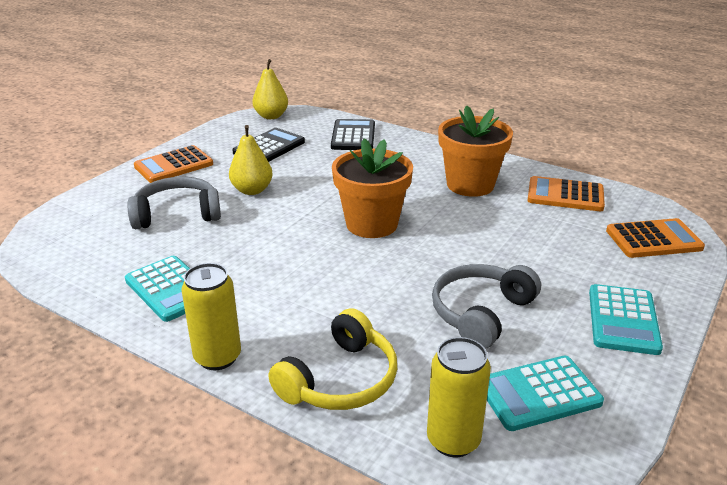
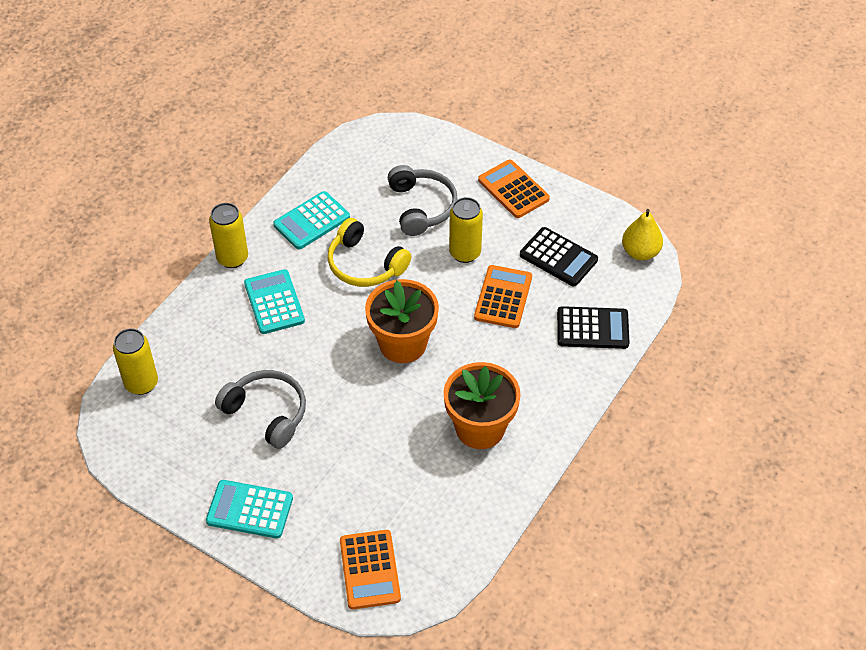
camera: 90 degrees right, 20 degrees up
yellow pear [229,125,273,195] -> yellow can [449,197,483,263]
yellow headphones [268,308,397,410] -> yellow headphones moved to [328,218,411,287]
turquoise calculator [487,356,604,431] -> turquoise calculator moved to [244,269,305,334]
orange calculator [527,176,605,211] -> orange calculator moved to [474,265,532,328]

